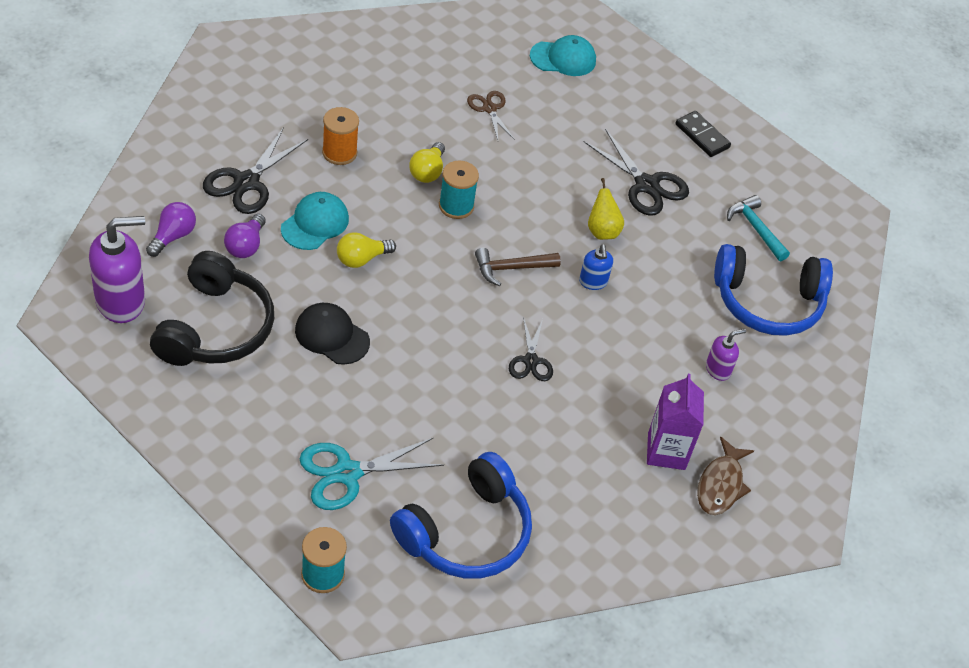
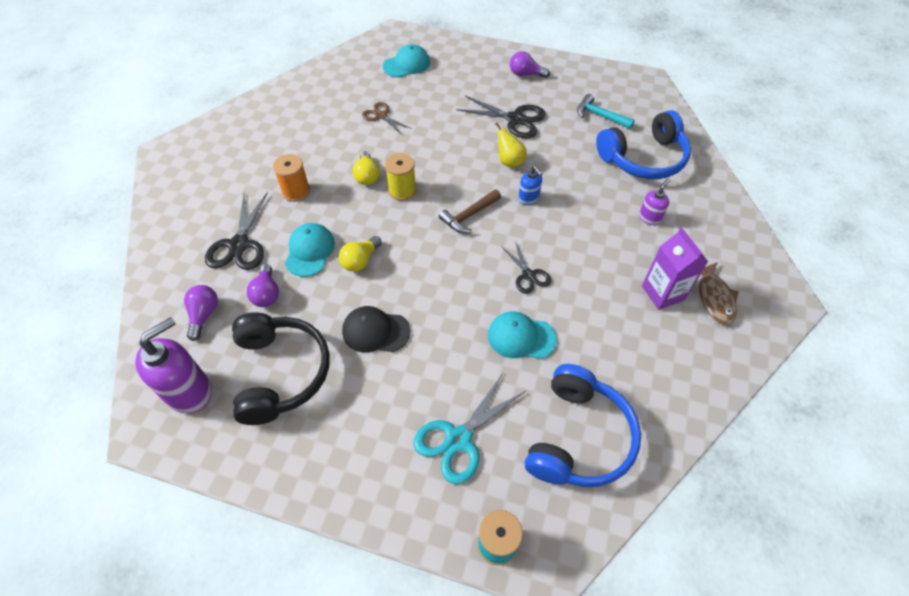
camera: 20 degrees left, 5 degrees up
turquoise spool [439,160,479,219] -> yellow spool [385,153,416,201]
black domino [675,111,731,157] -> purple light bulb [510,51,550,78]
none -> turquoise cap [488,311,557,359]

